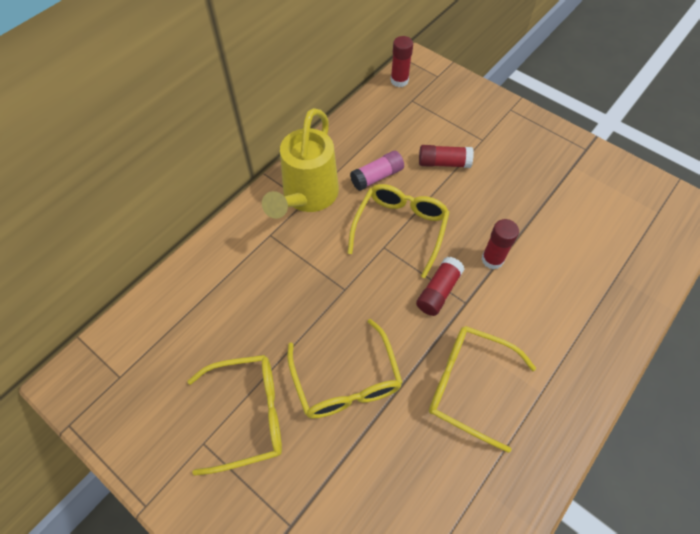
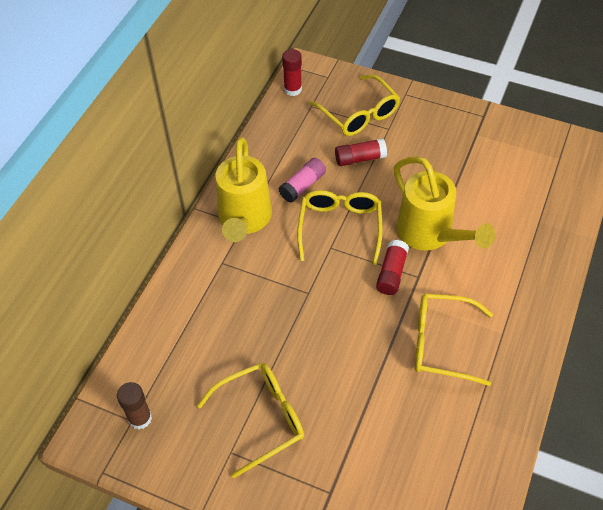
camera: 15 degrees left, 5 degrees down
yellow glasses [287,319,403,419] -> yellow glasses moved to [309,74,400,136]
red glue stick [481,219,519,270] -> yellow watering can [394,156,495,250]
none -> brown glue stick [117,382,152,430]

